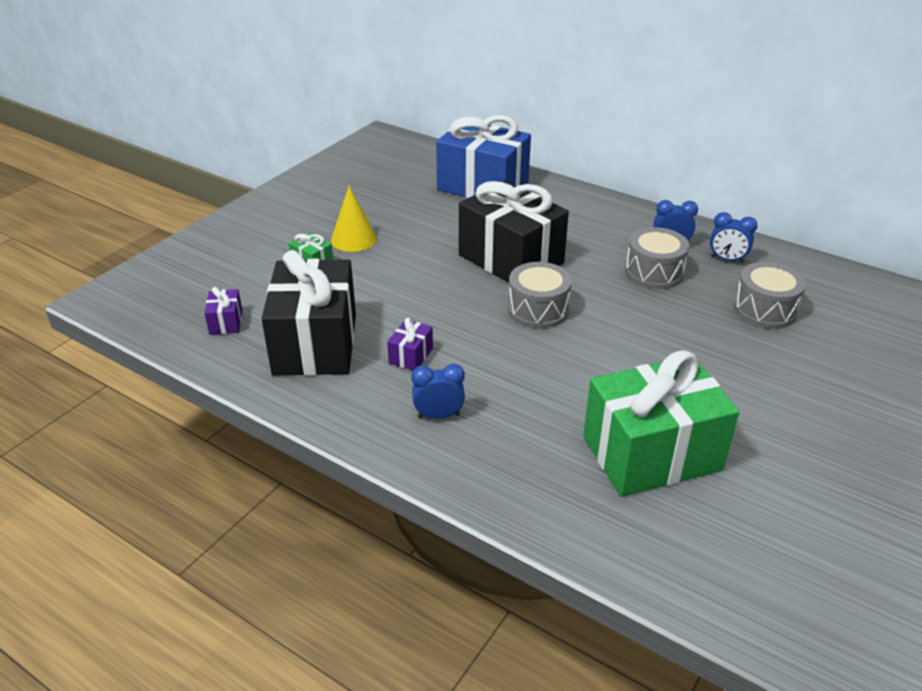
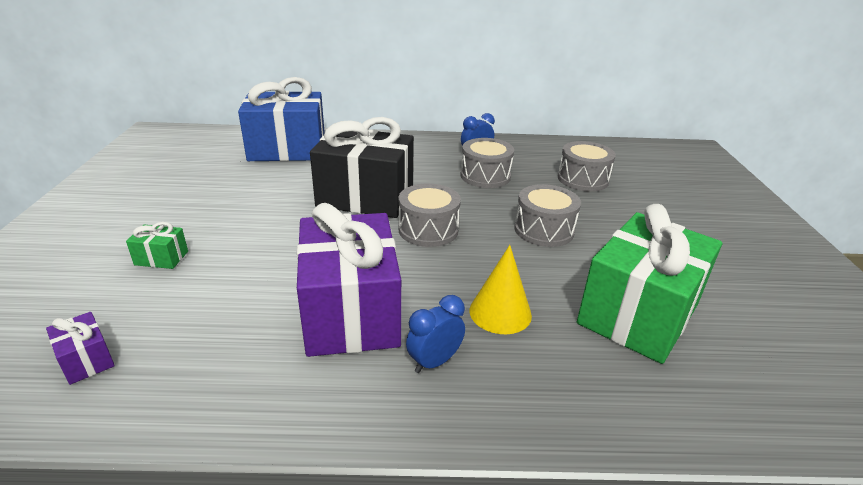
camera: 35 degrees left, 5 degrees down
black gift [261,250,356,376] -> none
yellow cone [331,186,377,252] -> yellow cone moved to [469,245,532,334]
purple gift [387,318,433,370] -> purple gift [297,203,401,357], size x2.49
blue clock [710,212,758,263] -> none
none -> grey drum [514,184,581,247]

